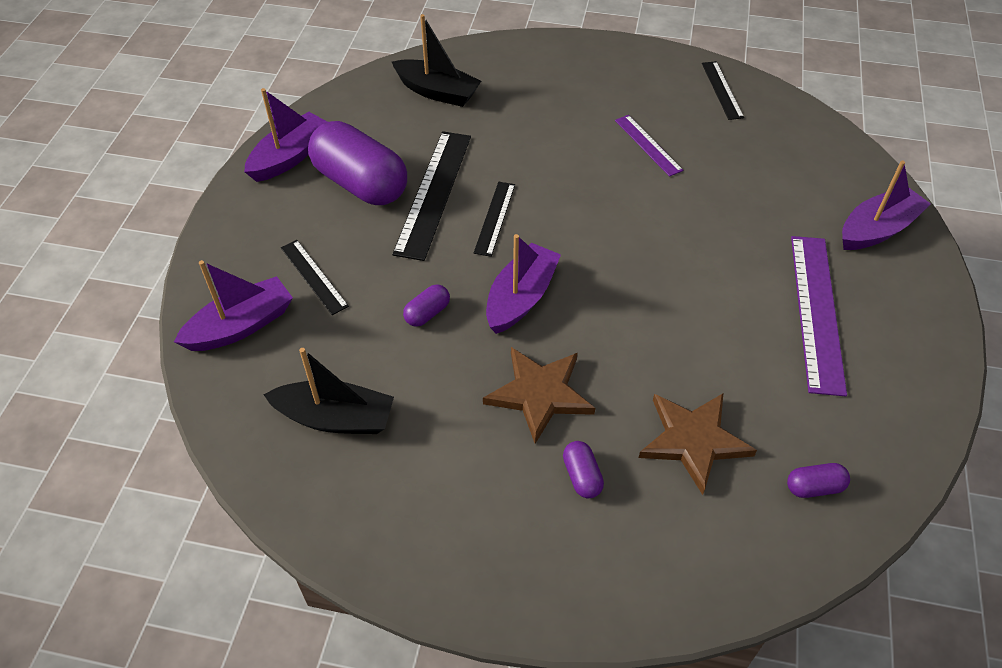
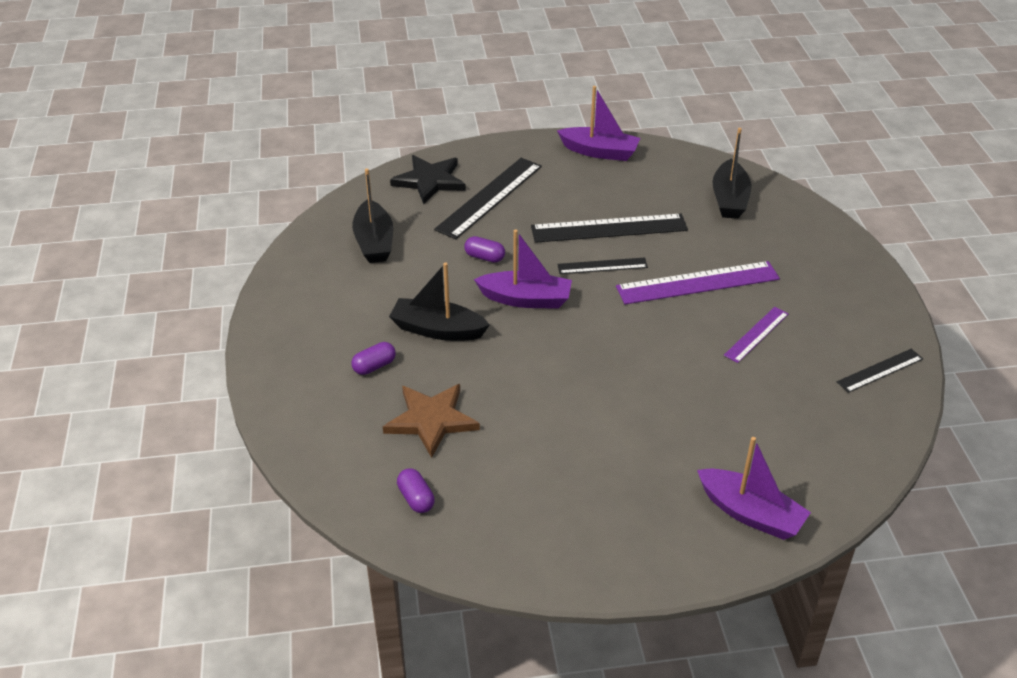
camera: 70 degrees right, 10 degrees down
purple boat [174,260,293,351] -> black star [390,155,466,204]
black ruler [281,240,349,315] -> black ruler [434,158,542,239], size x1.80
purple capsule [308,121,407,205] -> none
brown star [483,347,595,444] -> black boat [389,262,490,341]
purple ruler [791,236,847,396] -> purple ruler moved to [616,261,780,304]

